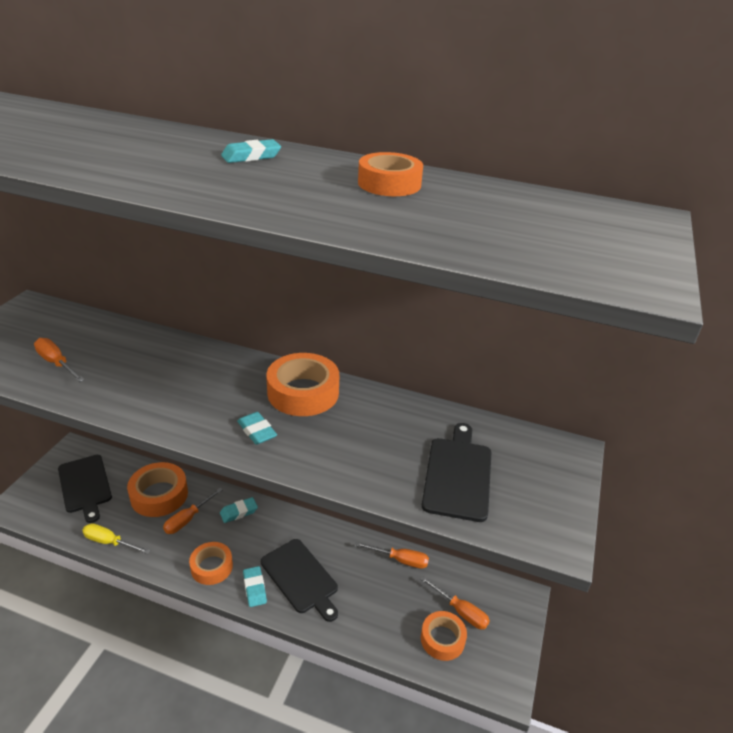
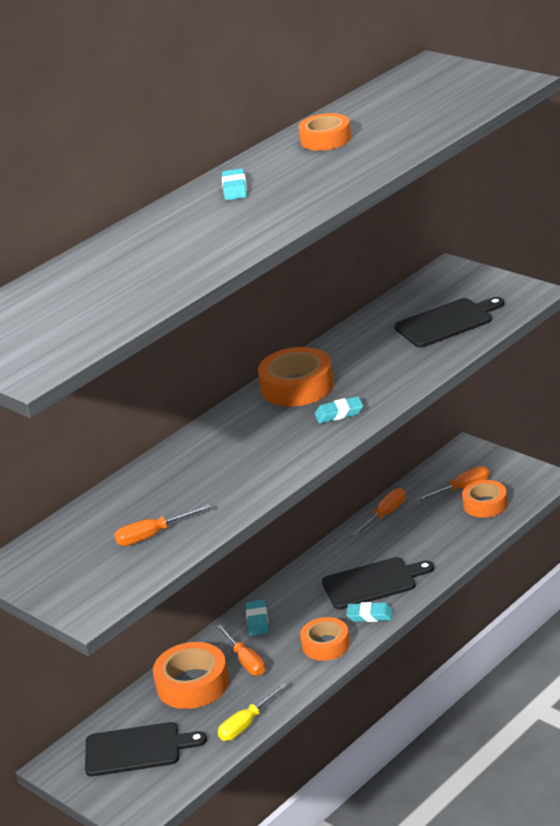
camera: 60 degrees left, 5 degrees down
black cutting board [422,423,492,522] -> black cutting board turned 120 degrees clockwise [394,297,504,347]

